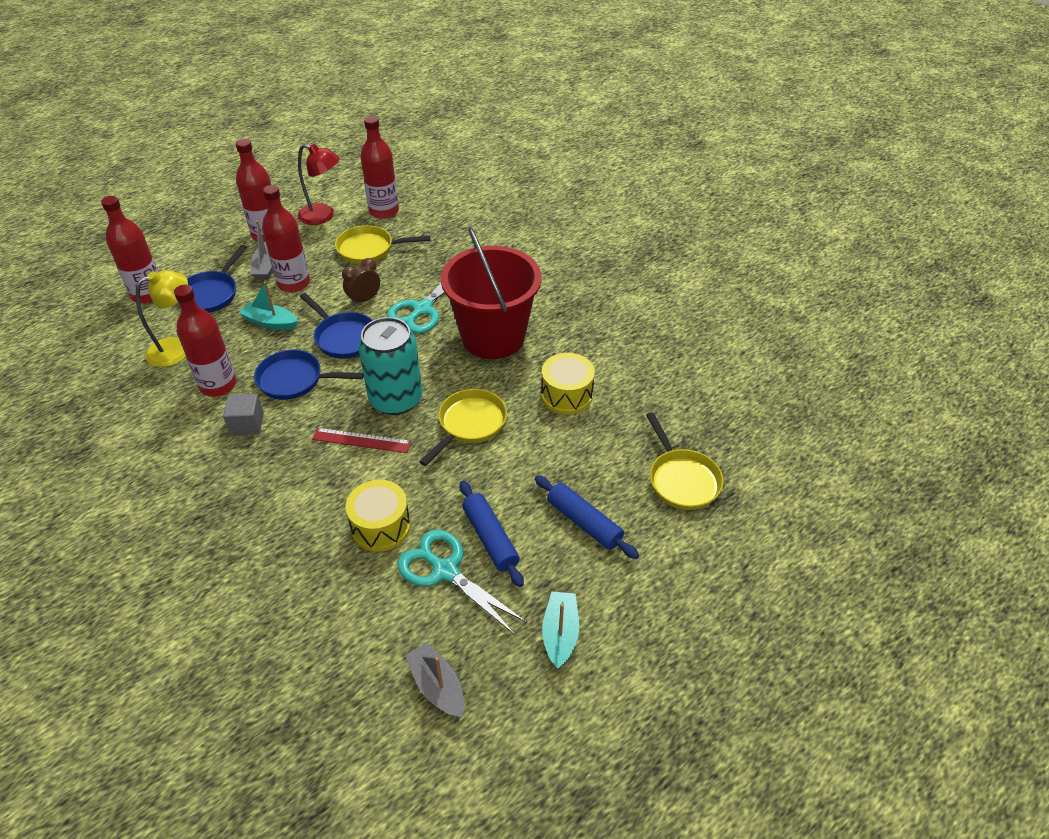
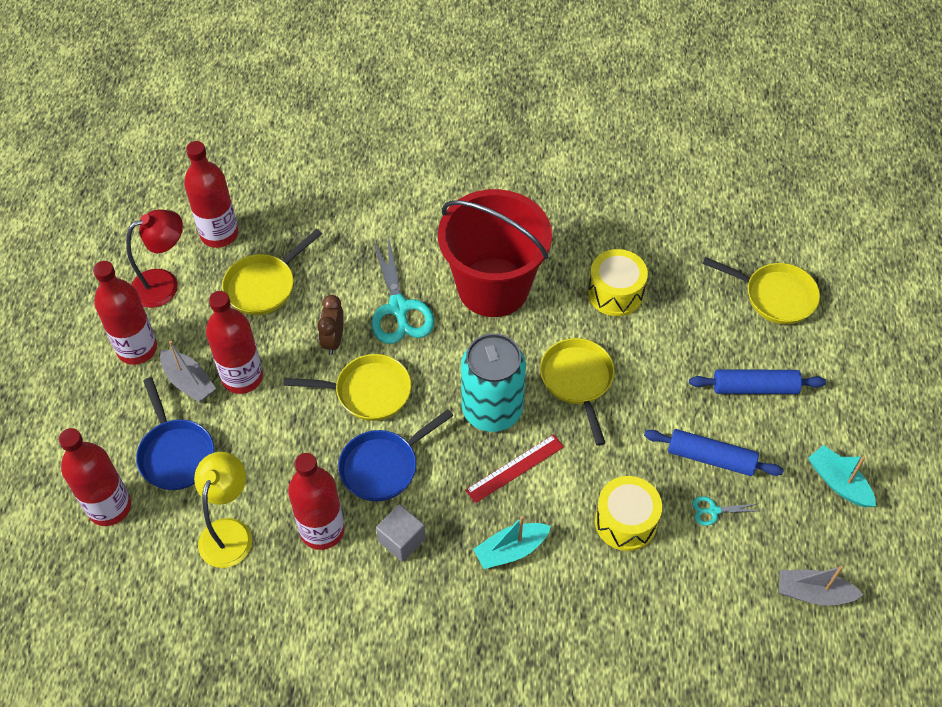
camera: 45 degrees left, 10 degrees up
turquoise boat [239,281,298,330] -> turquoise boat moved to [473,516,551,569]
blue pan [300,293,373,359] -> yellow pan [284,354,411,421]
turquoise scissors [398,530,527,635] -> turquoise scissors [692,496,759,526], size x0.46

